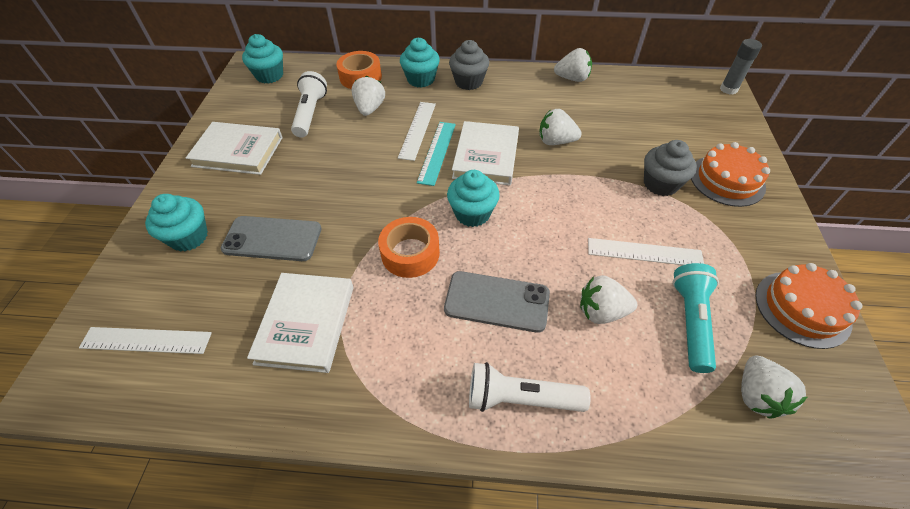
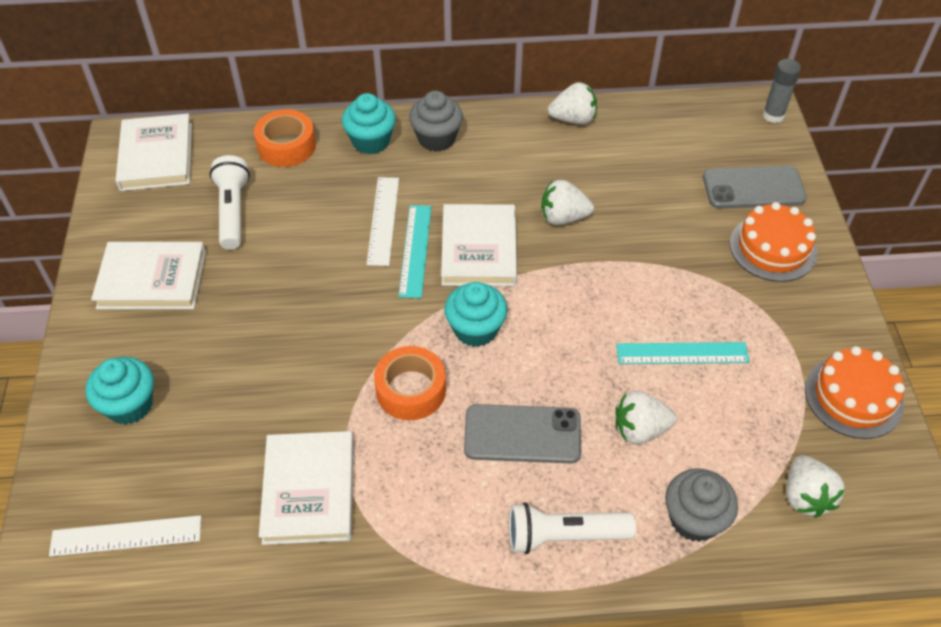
camera: 10 degrees left, 0 degrees up
grey phone [221,216,322,261] -> grey phone moved to [703,166,807,209]
turquoise cupcake [242,34,283,84] -> white book [116,114,192,191]
white strawberry [351,76,385,116] -> none
white ruler [588,238,704,265] -> turquoise ruler [616,342,750,364]
grey cupcake [644,140,697,196] -> grey cupcake moved to [665,468,738,542]
turquoise flashlight [672,263,719,373] -> none

